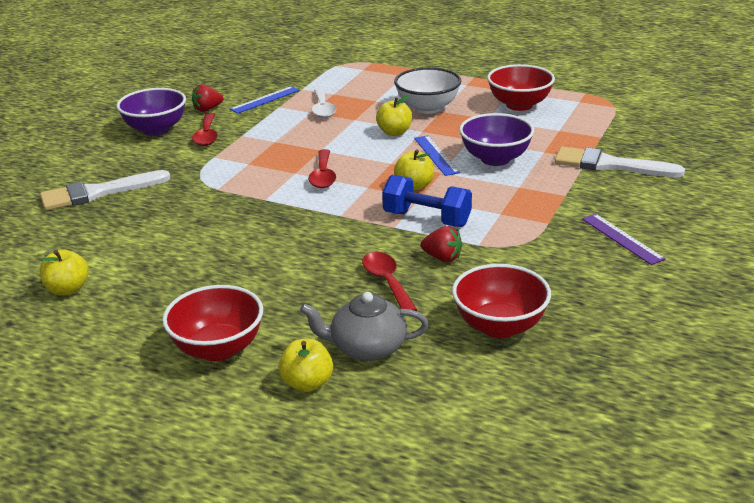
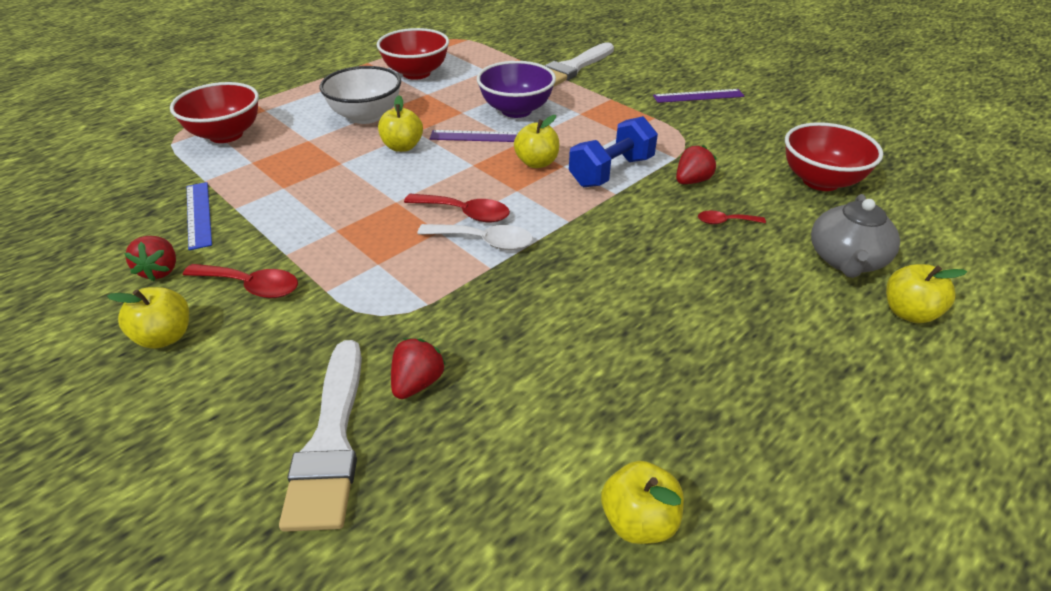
camera: 70 degrees left, 10 degrees up
purple bowl [116,88,186,136] -> yellow apple [107,287,189,349]
red bowl [162,285,263,361] -> red bowl moved to [170,82,259,143]
white spoon [312,88,336,118] -> white spoon moved to [417,224,533,250]
red spoon [362,252,417,311] -> red spoon [698,210,766,224], size x0.60
blue ruler [414,135,460,176] -> purple ruler [430,130,519,142]
none -> red strawberry [391,338,446,399]

